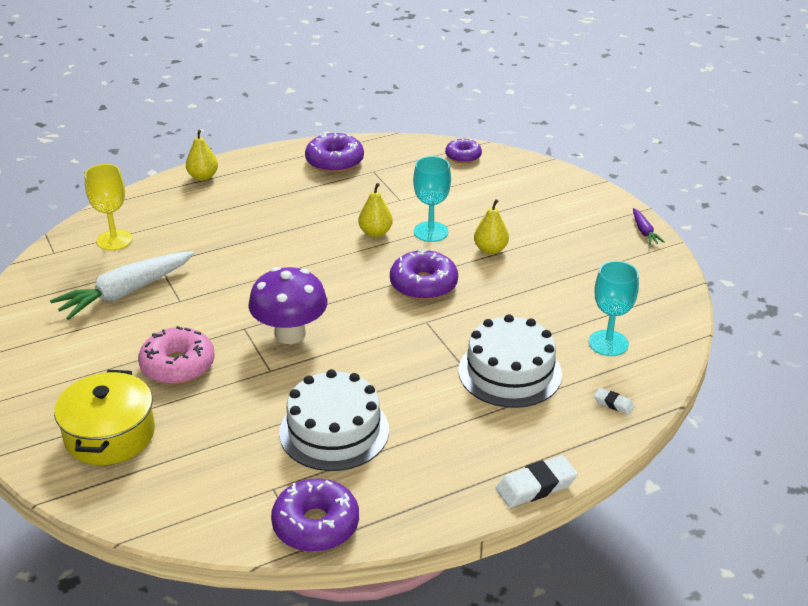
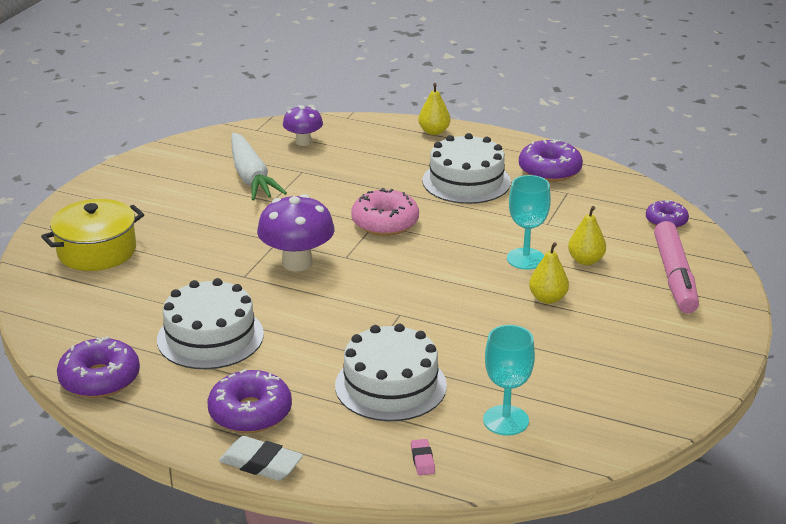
camera: 50 degrees right, 5 degrees down
white carrot [50,251,194,320] -> white carrot turned 120 degrees counterclockwise [231,133,287,200]
yellow goblet [85,164,133,251] -> purple mushroom [283,105,323,146]
pink donut [138,326,215,384] -> pink donut moved to [351,188,419,236]
yellow pear [358,183,393,237] -> yellow pear moved to [568,206,606,265]
purple donut [390,249,458,300] -> purple donut moved to [208,369,292,433]
white eraser [594,388,635,415] -> pink eraser [411,439,435,475]
purple carrot [633,208,665,245] -> none
none -> white cake [422,133,511,204]
none -> pink marker [654,221,699,313]

